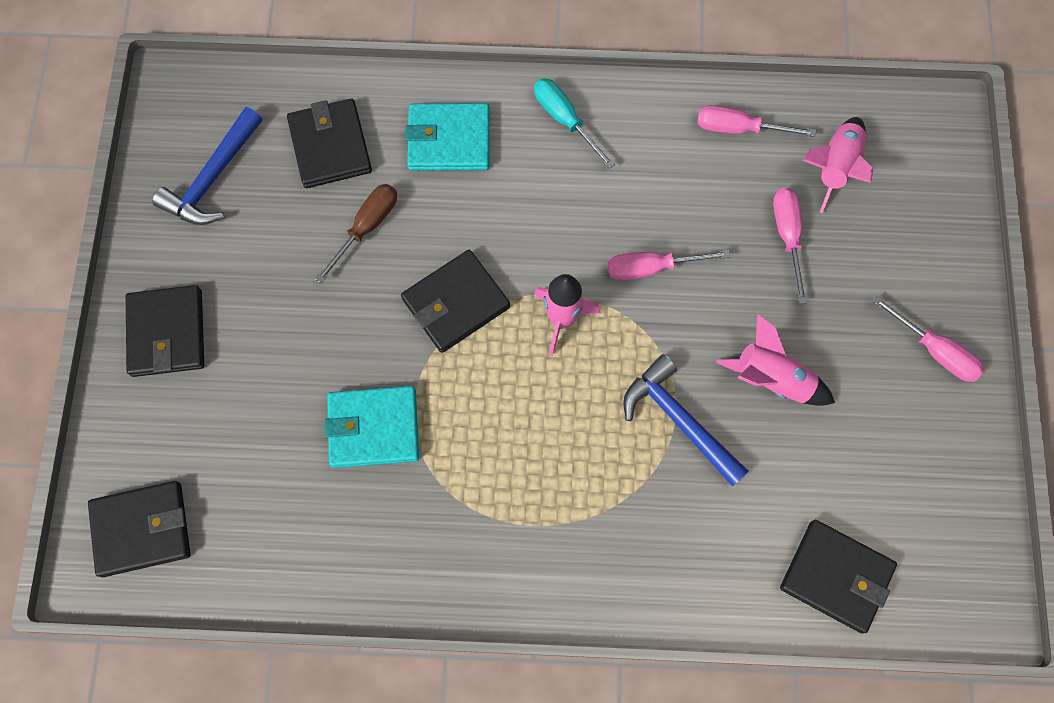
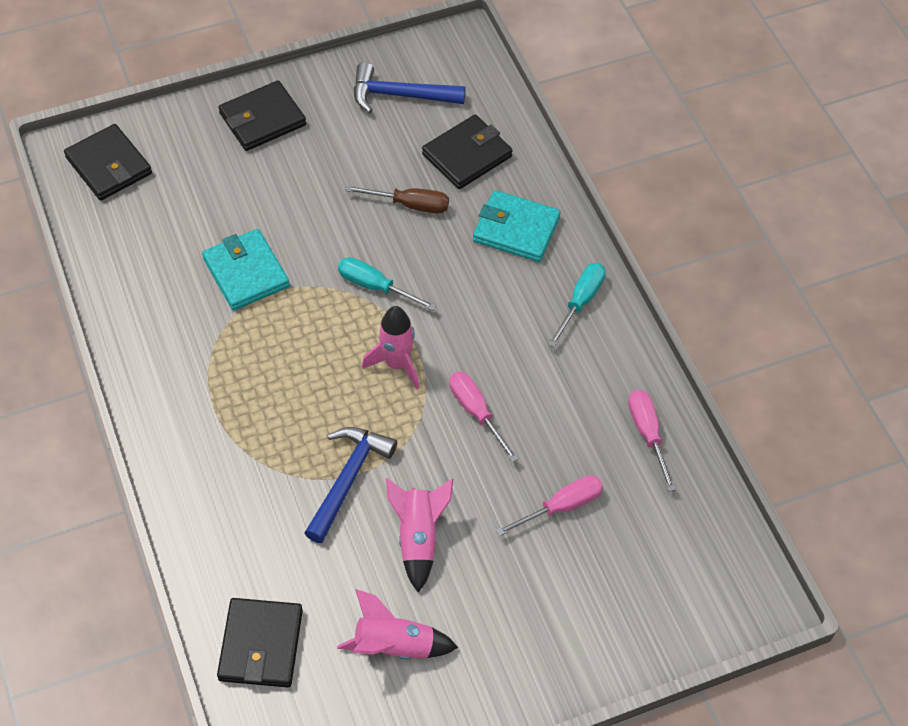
camera: 65 degrees right, 15 degrees down
black wallet [401,250,510,353] -> turquoise screwdriver [338,257,437,310]
turquoise wallet [405,103,490,171] -> turquoise wallet turned 45 degrees counterclockwise [473,190,561,262]
pink rocket [802,117,873,213] -> pink rocket moved to [337,589,458,659]
pink screwdriver [872,296,984,382] -> none

